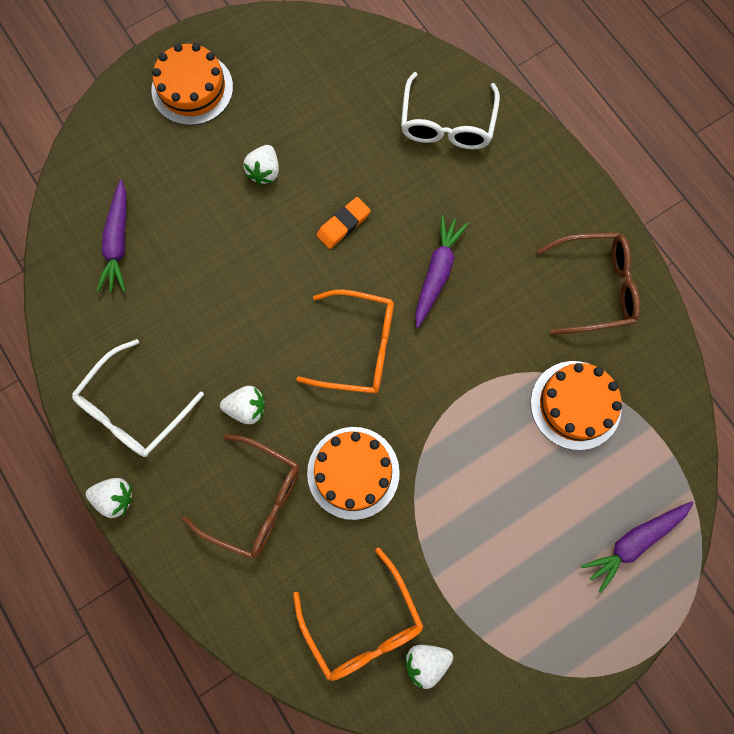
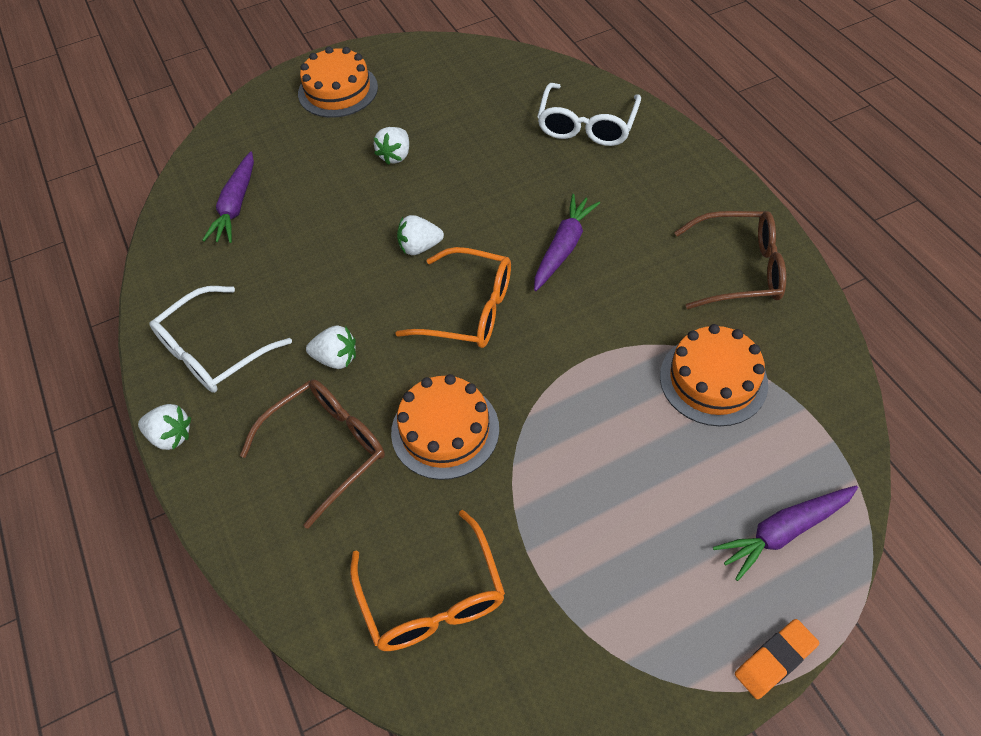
camera: 10 degrees right, 20 degrees down
brown glasses [182,434,300,560] -> brown glasses turned 75 degrees counterclockwise [240,379,385,529]
orange eraser [316,197,371,249] -> orange eraser moved to [735,619,819,699]
white strawberry [405,645,453,689] -> white strawberry moved to [397,215,444,255]

